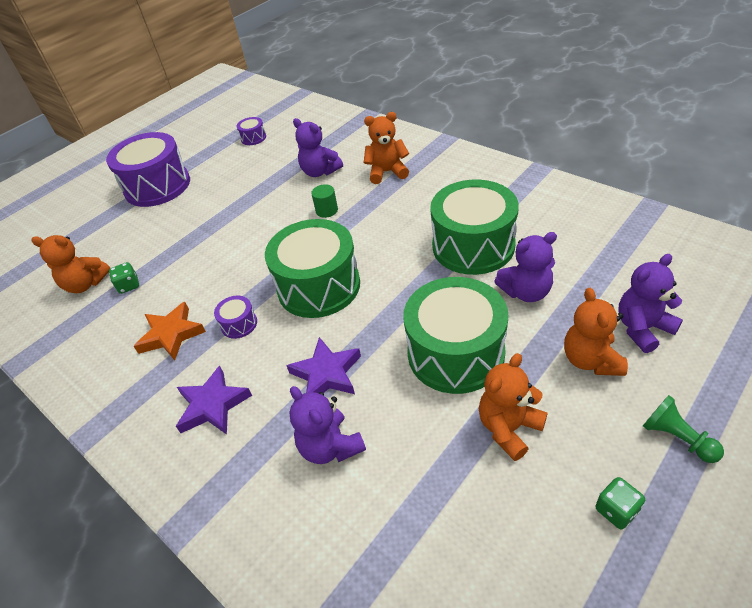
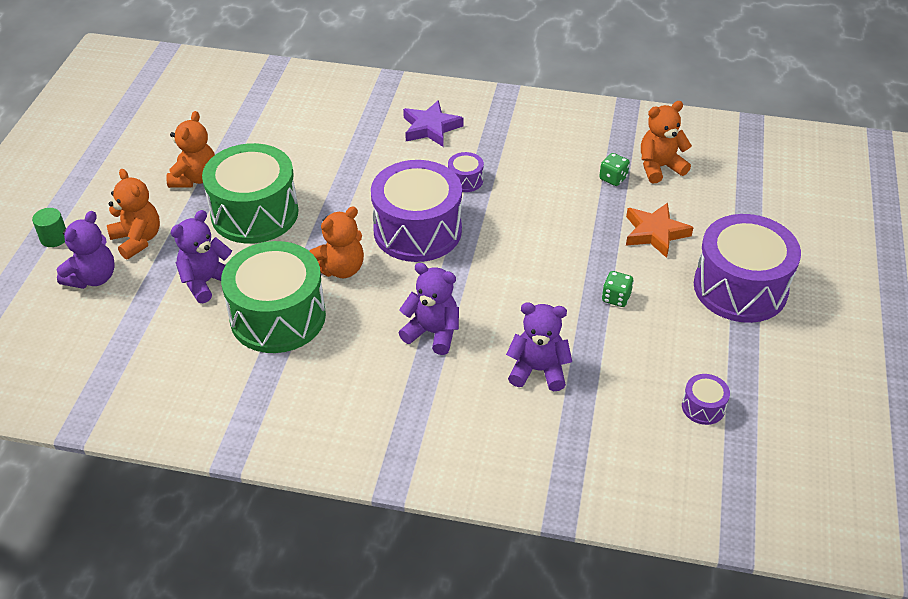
camera: 145 degrees right, 0 degrees up
orange star [134,302,206,361] -> orange star moved to [626,203,694,258]
green drum [265,219,360,318] -> purple drum [371,160,462,262]
purple star [286,337,361,394] -> none
purple teddy bear [289,386,366,464] -> purple teddy bear moved to [399,263,459,355]
green cylinder [311,184,338,218] -> green cylinder moved to [32,208,66,247]
orange teddy bear [364,112,409,184] -> orange teddy bear moved to [310,207,364,278]
green dice [595,477,645,529] -> green dice moved to [602,271,634,307]
green pawn [643,395,724,463] -> none

